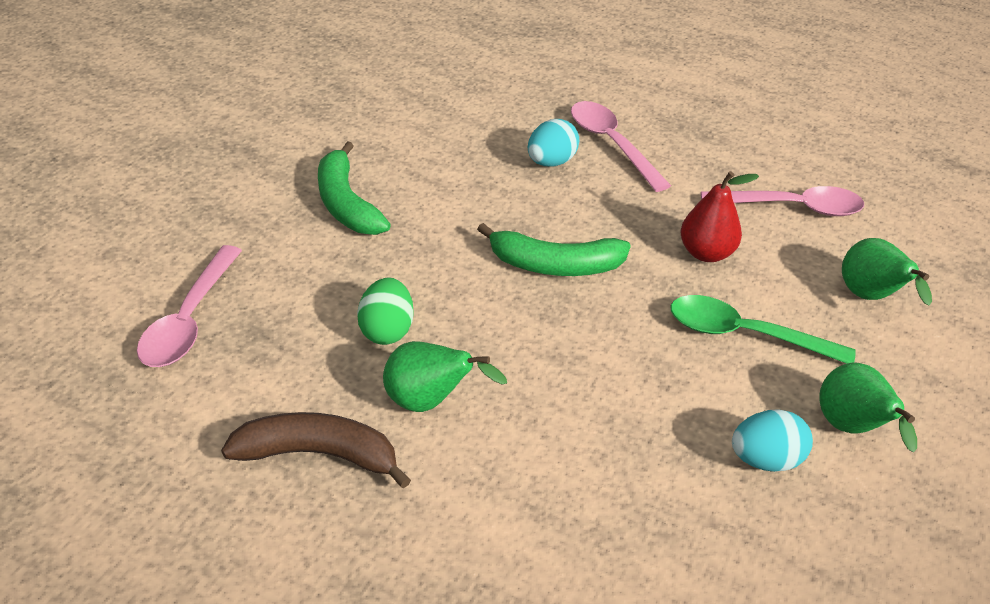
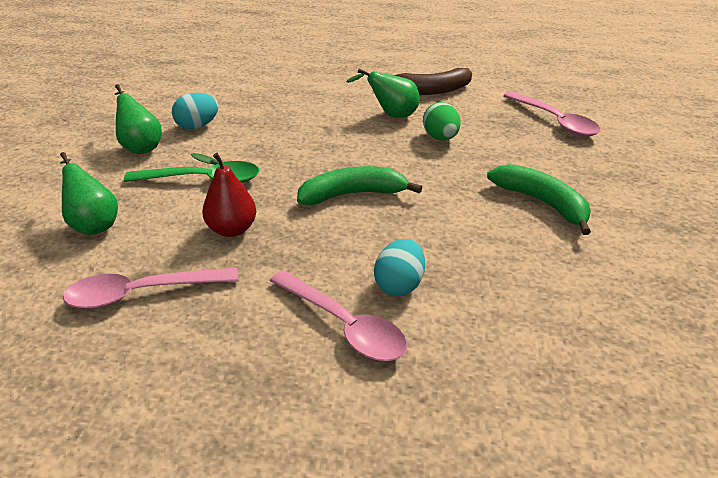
camera: 165 degrees right, 5 degrees down
pink spoon [137,245,242,367] -> pink spoon turned 150 degrees clockwise [503,91,600,137]

